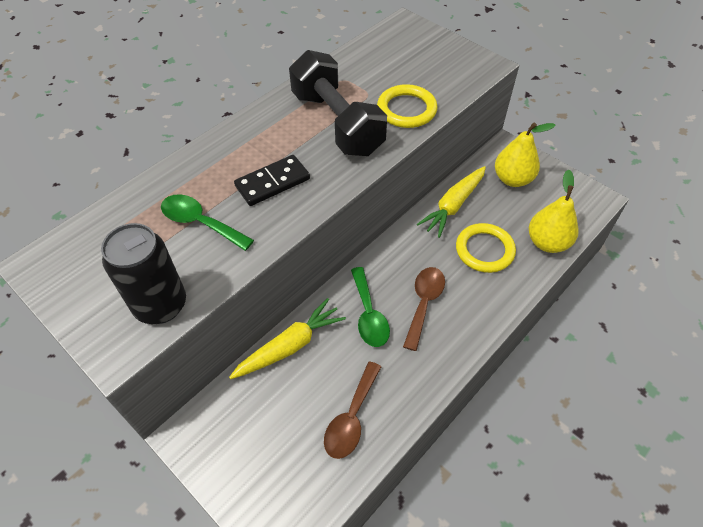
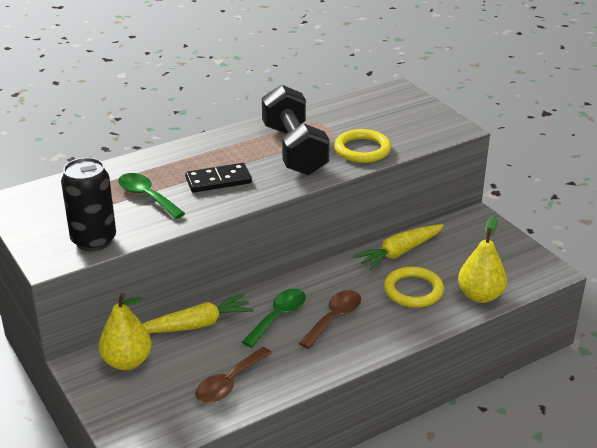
camera: 15 degrees right, 20 degrees down
green spoon [351,267,390,347] -> green spoon turned 150 degrees counterclockwise [242,289,306,348]
yellow pear [495,123,555,187] -> yellow pear moved to [99,293,152,370]

